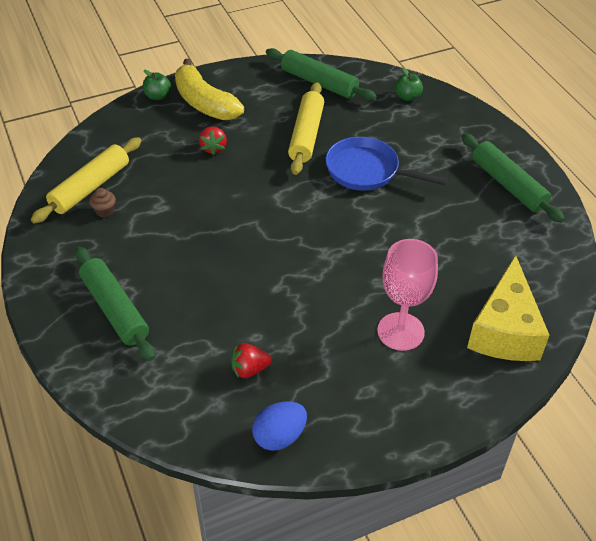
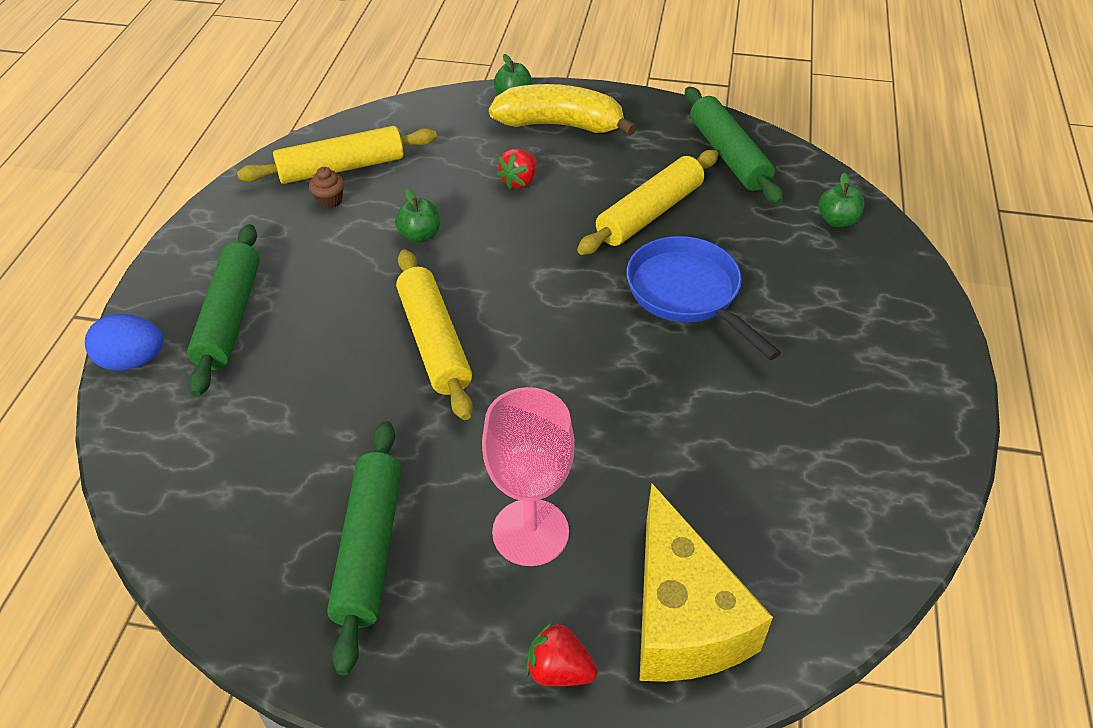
camera: 35 degrees right, 0 degrees up
yellow banana [175,59,244,120] -> yellow banana turned 105 degrees clockwise [489,84,637,136]
red strawberry [231,343,272,378] -> red strawberry moved to [526,621,598,686]
blue egg [252,401,307,451] -> blue egg moved to [85,314,164,371]
green rolling pin [461,133,565,223] -> green rolling pin moved to [327,421,402,675]
yellow cheese [467,255,549,361] -> yellow cheese turned 60 degrees counterclockwise [639,484,773,682]
none -> green apple [395,189,440,243]
none -> yellow rolling pin [396,249,473,420]

